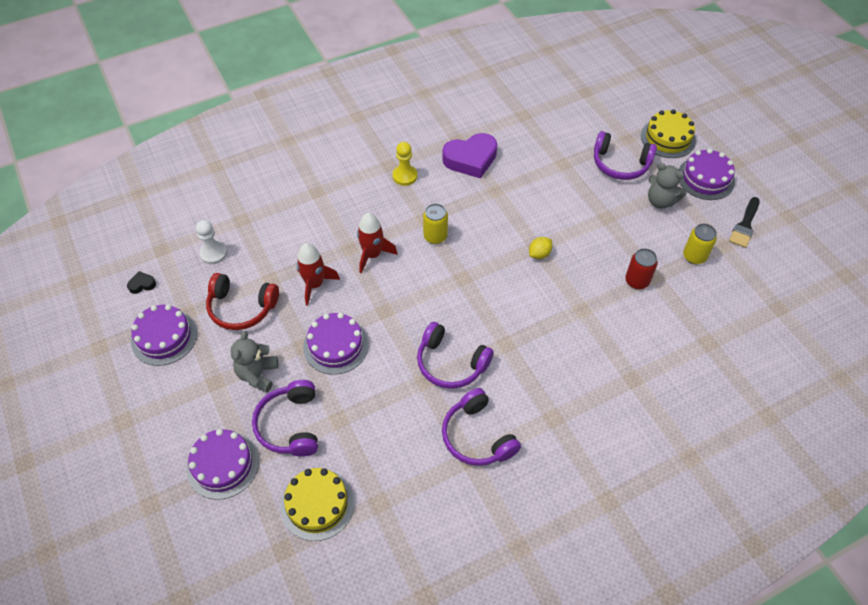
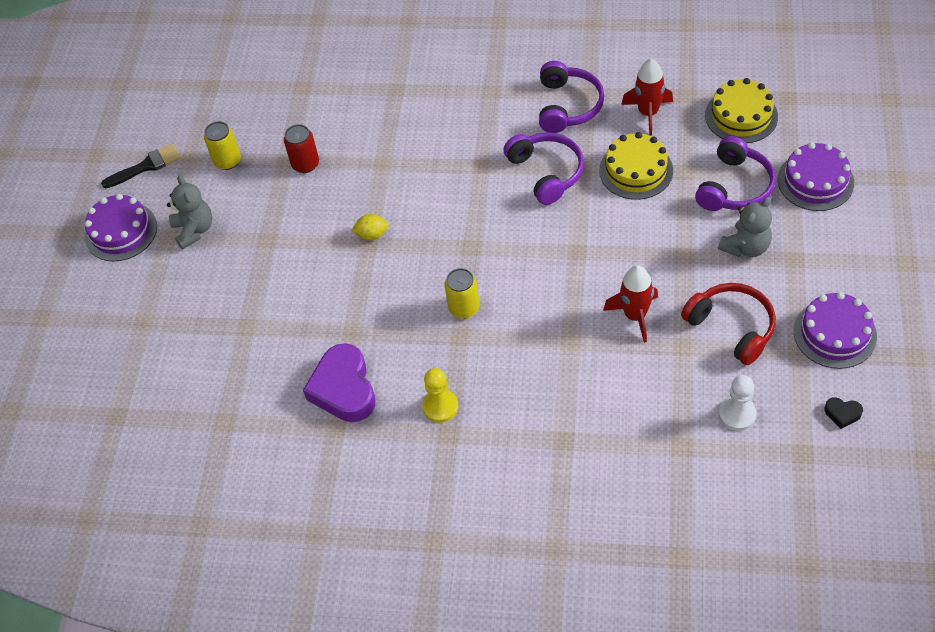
camera: 140 degrees left, 0 degrees up
purple cake [303,313,369,375] -> none
red rocket [357,213,398,273] -> red rocket moved to [621,58,673,136]
purple heart [442,133,497,179] -> purple heart turned 120 degrees counterclockwise [303,343,375,422]
purple headphones [594,131,657,180] -> none
yellow cake [641,109,696,158] -> yellow cake moved to [599,132,673,200]

